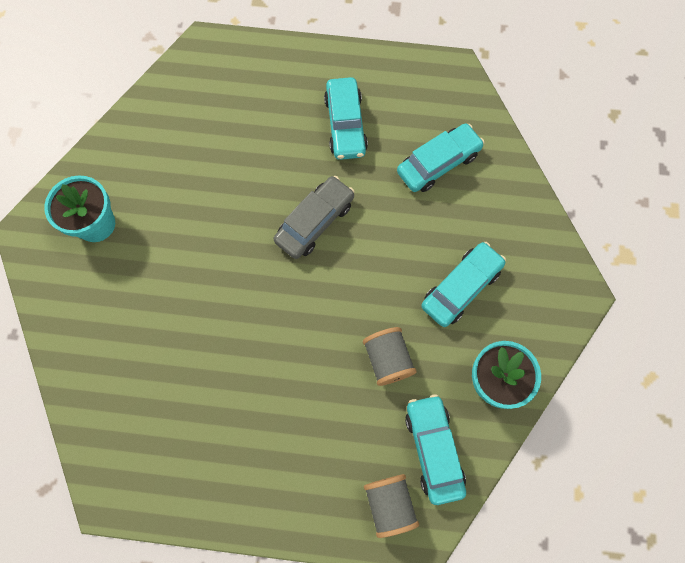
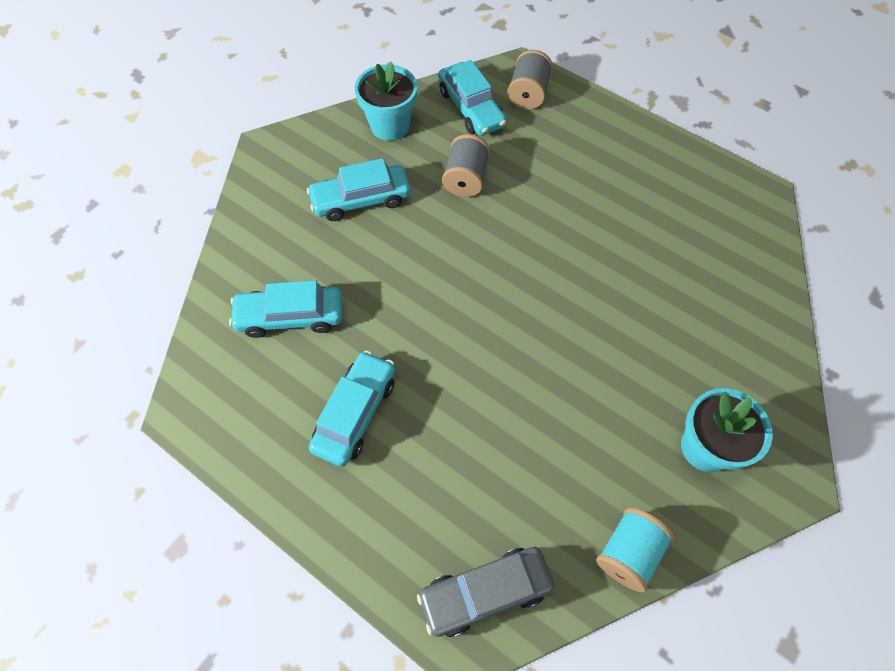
camera: 150 degrees left, 10 degrees down
grey car [274,176,355,259] -> grey car moved to [417,547,555,637]
turquoise car [405,394,466,505] -> turquoise car turned 45 degrees counterclockwise [438,60,506,136]
none -> turquoise spool [596,507,674,593]

